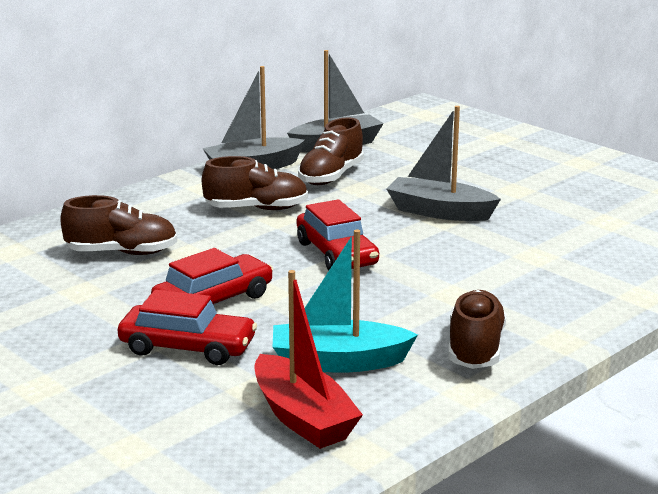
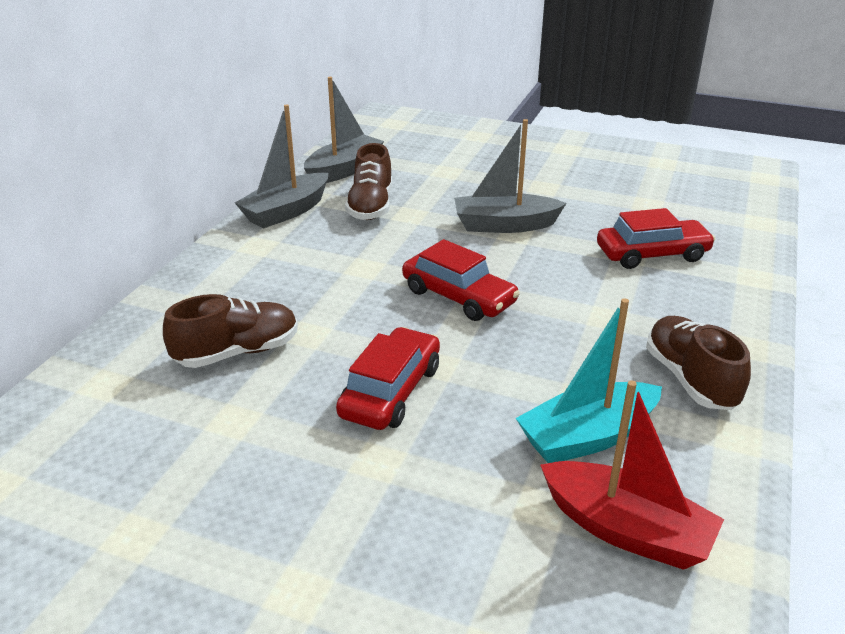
camera: 25 degrees left, 10 degrees up
red car [118,290,257,365] -> red car moved to [597,208,715,269]
brown shoe [202,156,308,210] -> none

